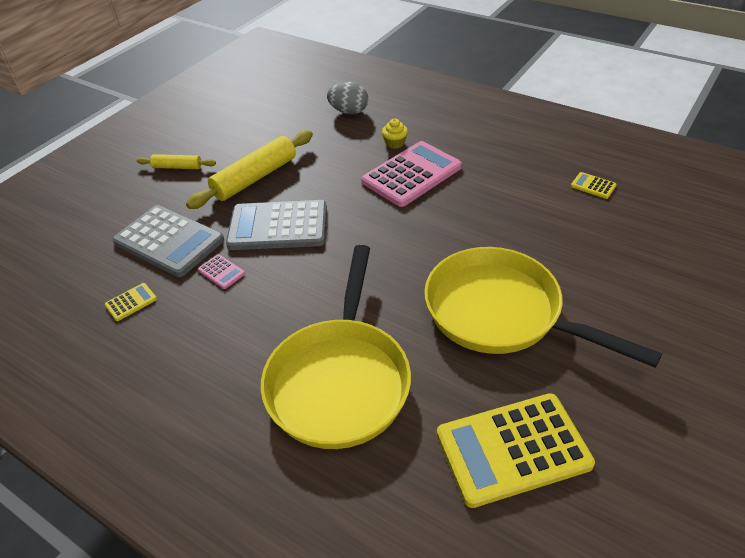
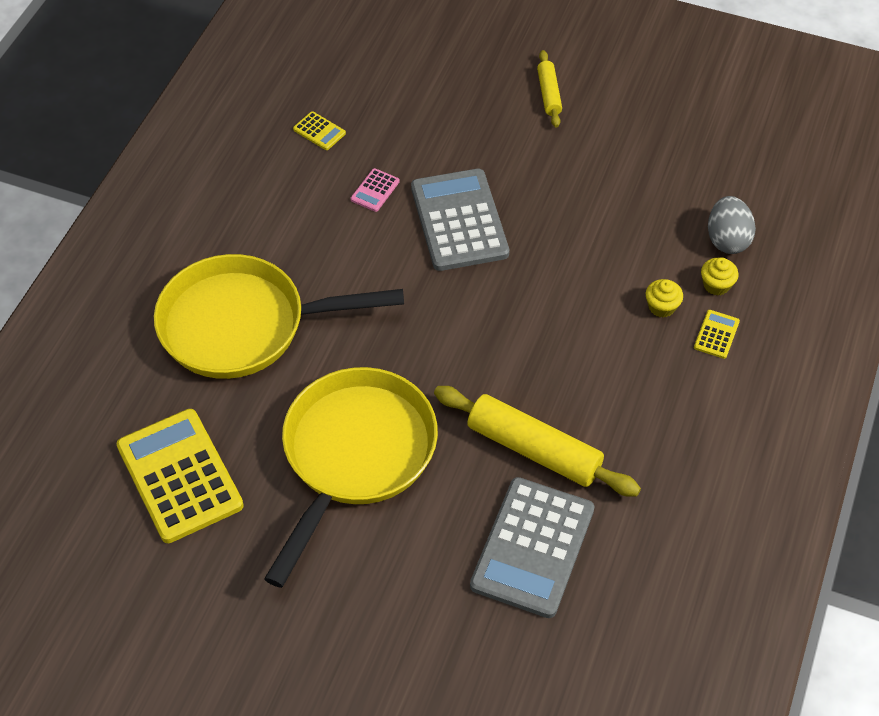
camera: 75 degrees right, 10 degrees up
grey calculator [113,205,224,277] -> grey calculator moved to [470,477,595,618]
yellow rolling pin [186,130,313,209] -> yellow rolling pin moved to [434,386,641,497]
pink calculator [361,141,462,207] -> none
yellow calculator [571,172,617,199] -> yellow calculator moved to [694,310,740,359]
none -> yellow cupcake [701,257,738,296]

